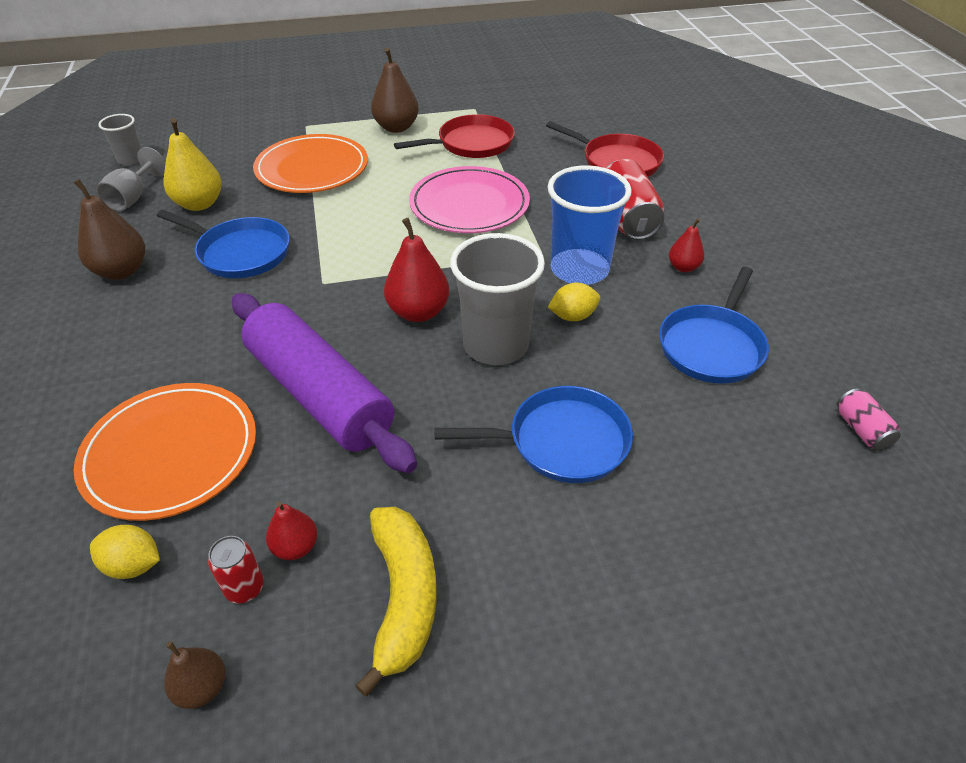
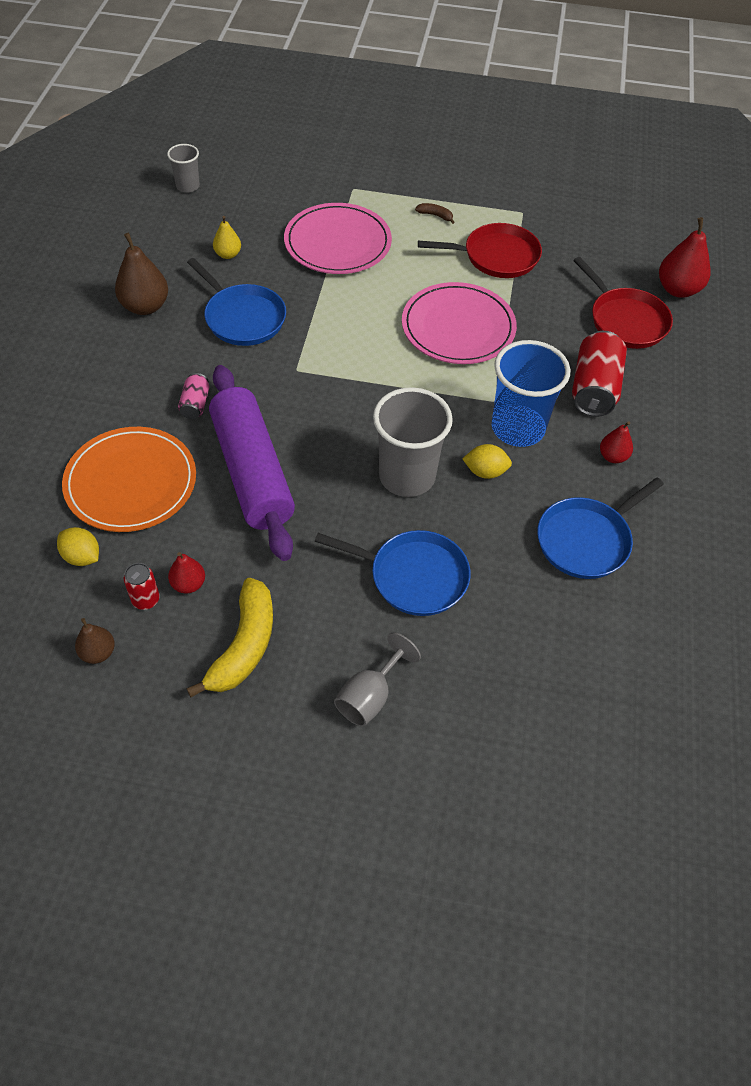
camera: 20 degrees right, 10 degrees up
grey goblet [96,147,166,211] -> grey goblet moved to [334,632,421,727]
yellow pear [164,118,222,211] -> yellow pear [213,216,241,259], size x0.57
orange plate [253,134,368,193] -> pink plate [284,203,392,274]
brown pear [371,48,419,133] -> brown banana [415,203,455,224]
red pear [384,218,449,322] -> red pear moved to [659,217,711,298]
pink can [837,388,901,451] -> pink can moved to [178,373,209,419]

